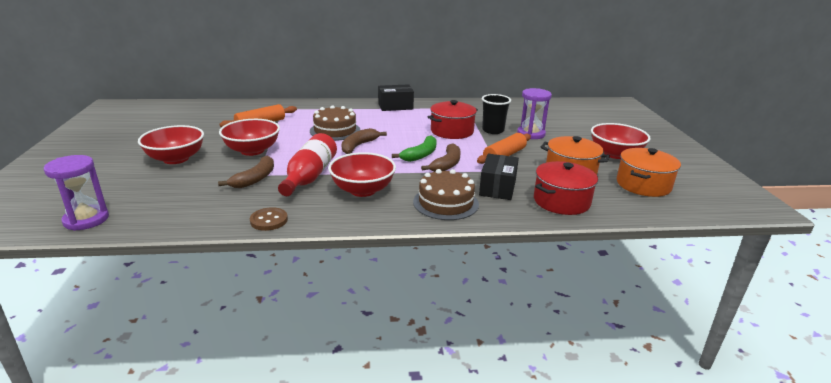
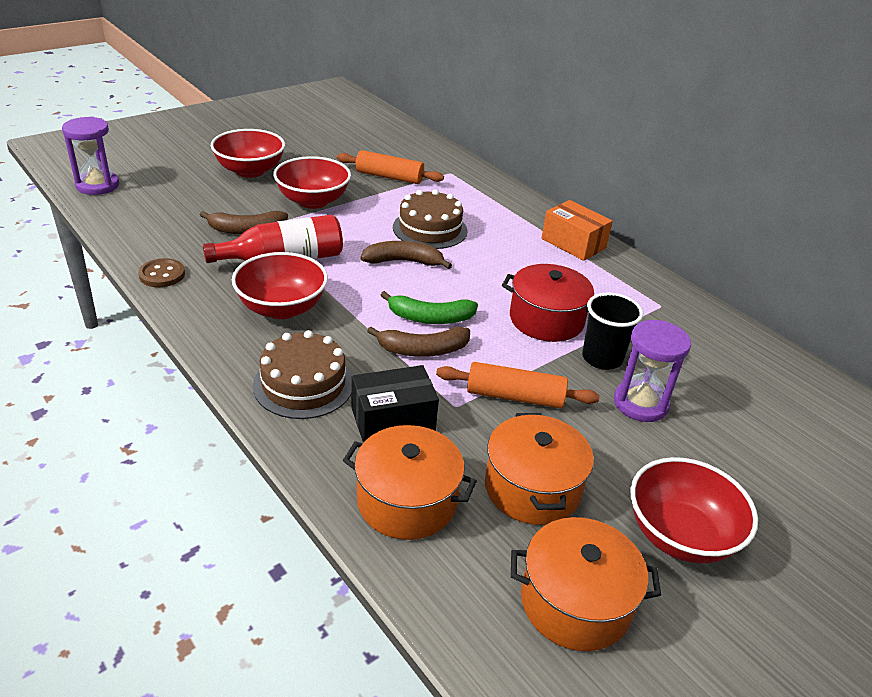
camera: 55 degrees right, 10 degrees up
black box [378,84,414,111] -> orange box [542,200,613,261]
red pot [534,161,598,215] -> orange pot [343,425,477,540]

